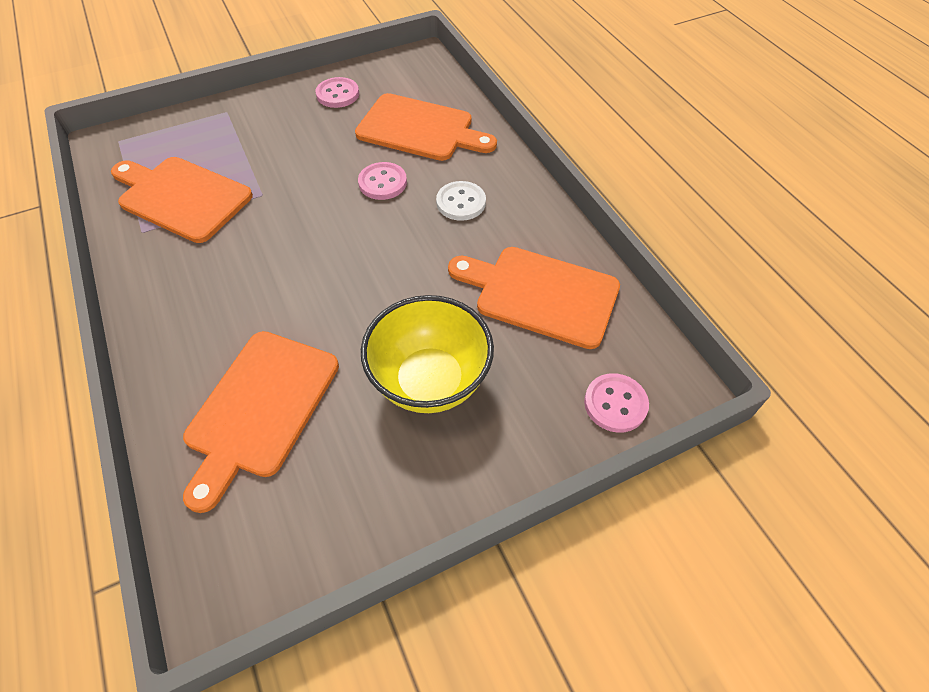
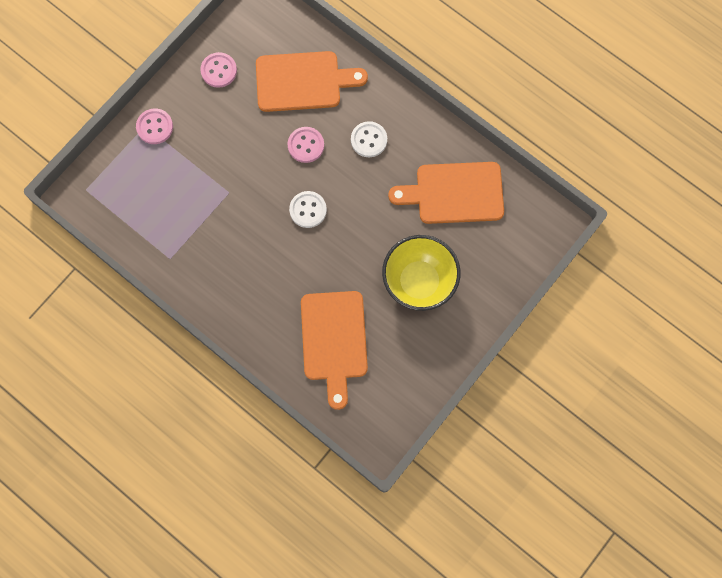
camera: 25 degrees left, 20 degrees up
orange cutting board [111,157,253,243] -> none
pink button [584,373,649,433] -> pink button moved to [136,109,173,144]
none -> white button [289,191,327,228]

